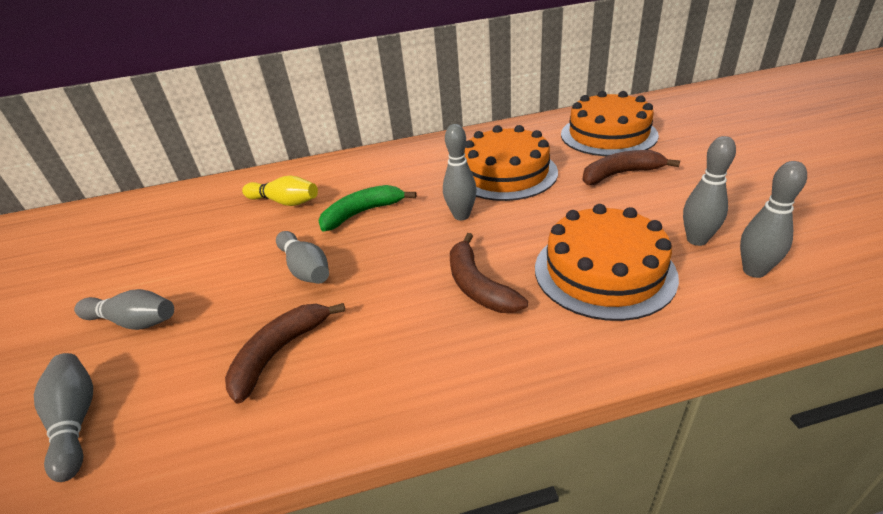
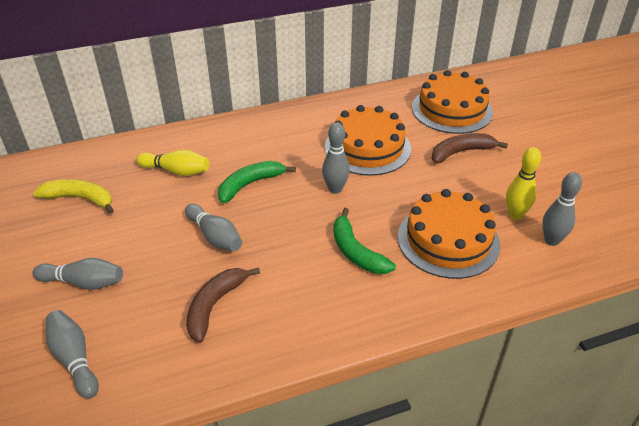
camera: 10 degrees left, 5 degrees up
brown banana [450,233,528,313] -> green banana [333,208,396,274]
grey bowling pin [683,136,736,246] -> yellow bowling pin [506,147,541,220]
none -> yellow banana [33,179,114,214]

